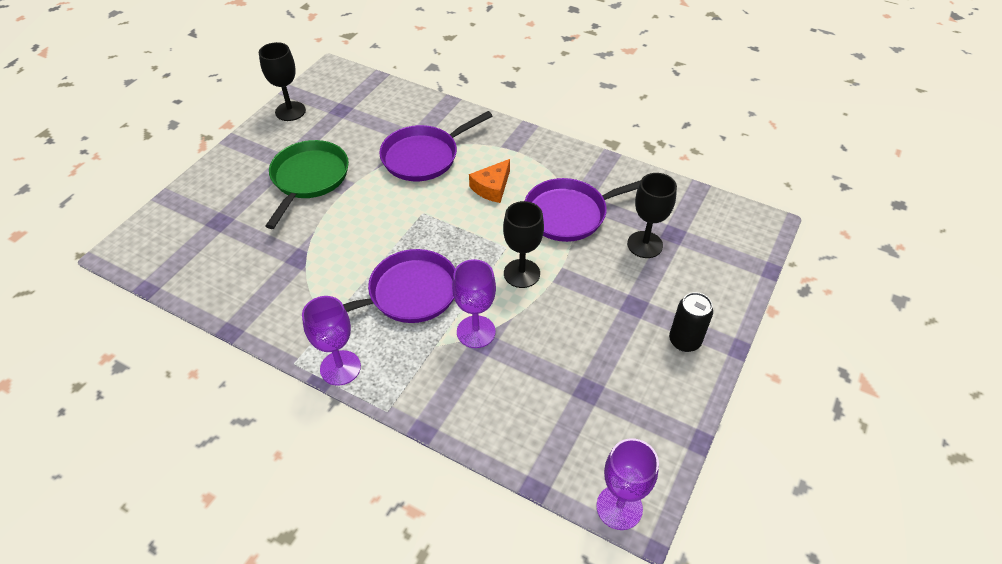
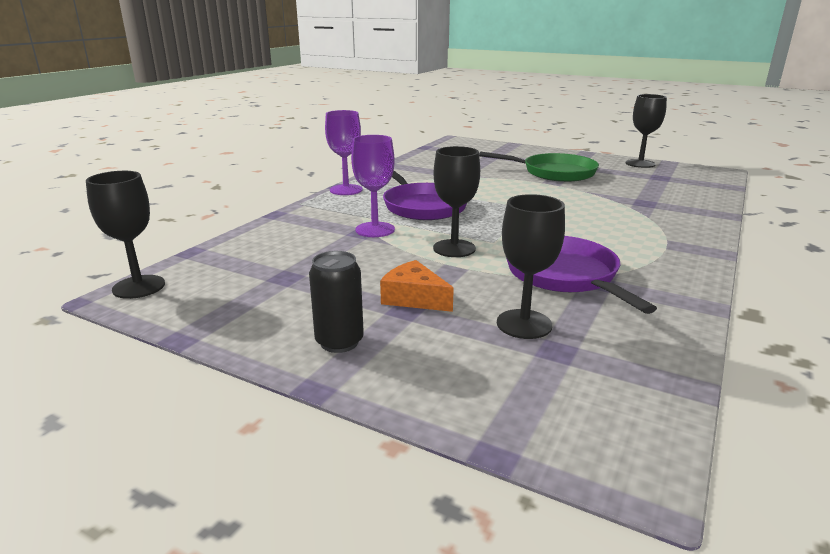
camera: 90 degrees right, 25 degrees down
purple pan [379,111,492,181] -> none
orange cheese [469,159,510,203] -> orange cheese moved to [380,260,454,312]
purple goblet [596,438,659,530] -> black goblet [86,171,165,299]

